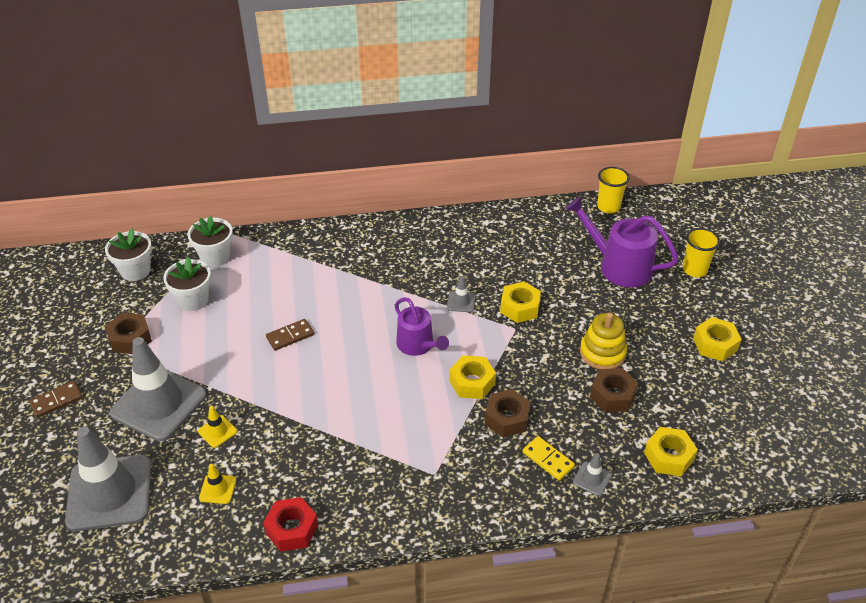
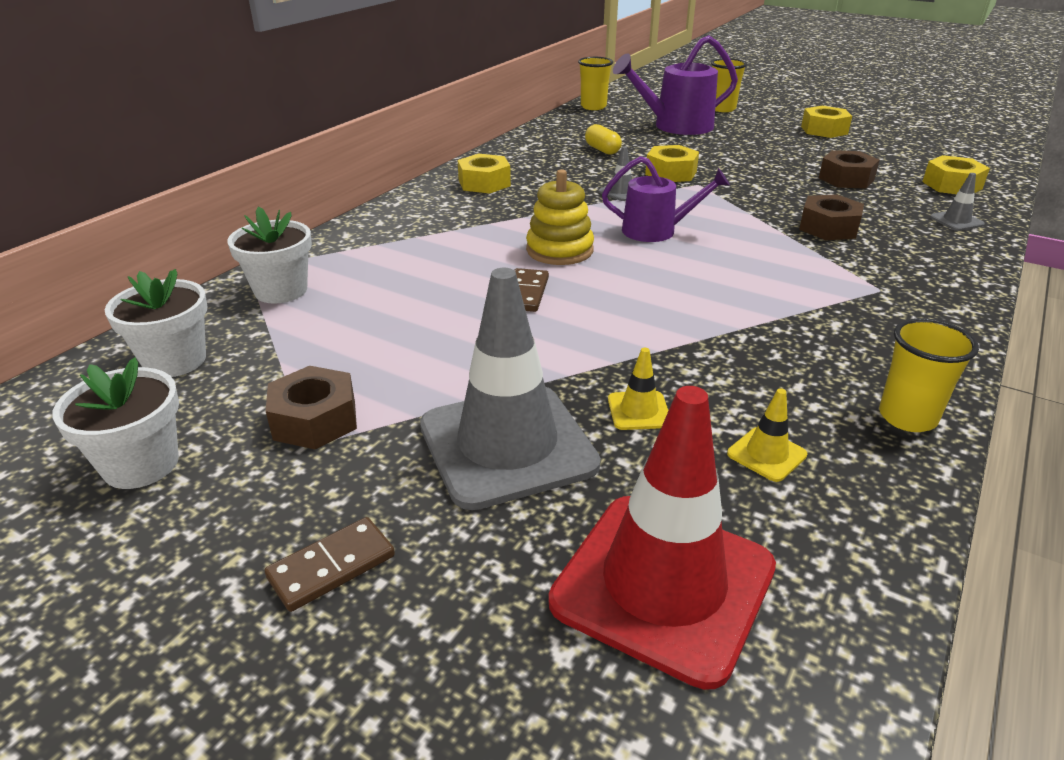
camera: 50 degrees left, 10 degrees down
brown domino [29,381,83,418] -> brown domino turned 45 degrees clockwise [265,517,395,612]
grey traffic cone [65,427,151,531] -> red traffic cone [548,386,776,690]
white flower pot [163,257,211,311] -> white flower pot moved to [52,357,179,489]
red nut [263,497,318,552] -> yellow cup [879,318,979,432]
yellow nut [449,355,496,399] -> yellow nut moved to [458,154,511,193]
yellow domino [523,436,575,481] -> none
yellow stacking toy [580,313,627,369] -> yellow stacking toy moved to [526,169,594,265]
none -> yellow capsule [585,124,622,155]

